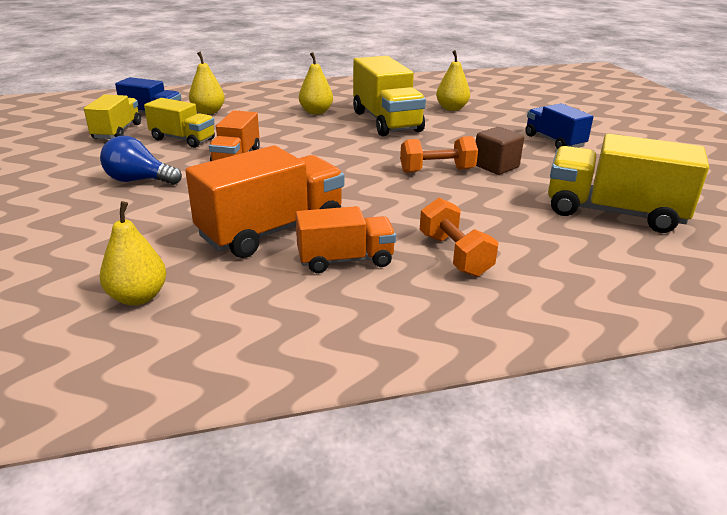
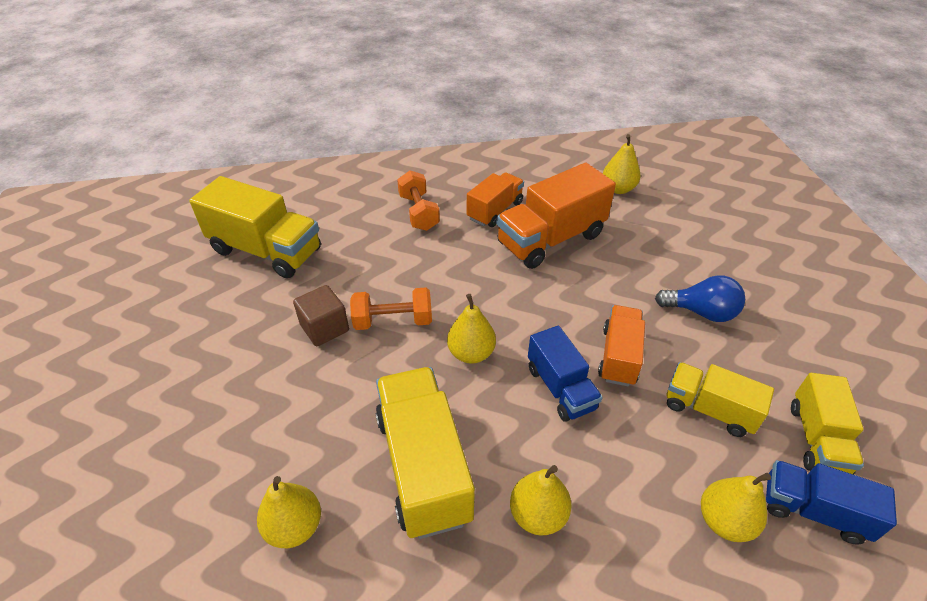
camera: 175 degrees left, 15 degrees up
orange truck [296,206,396,273] -> orange truck turned 135 degrees clockwise [467,172,524,227]
blue truck [525,103,594,149] -> blue truck moved to [528,326,603,422]
none -> yellow pear [447,294,496,364]

